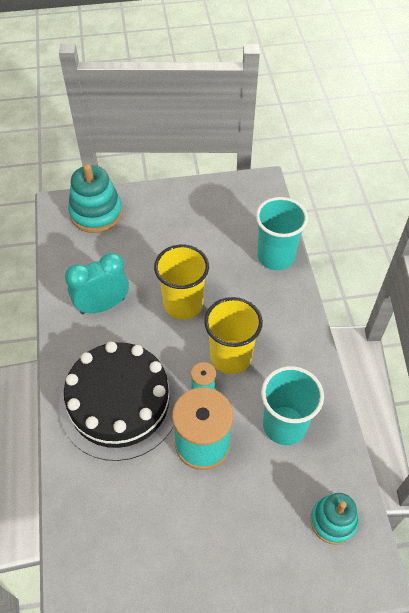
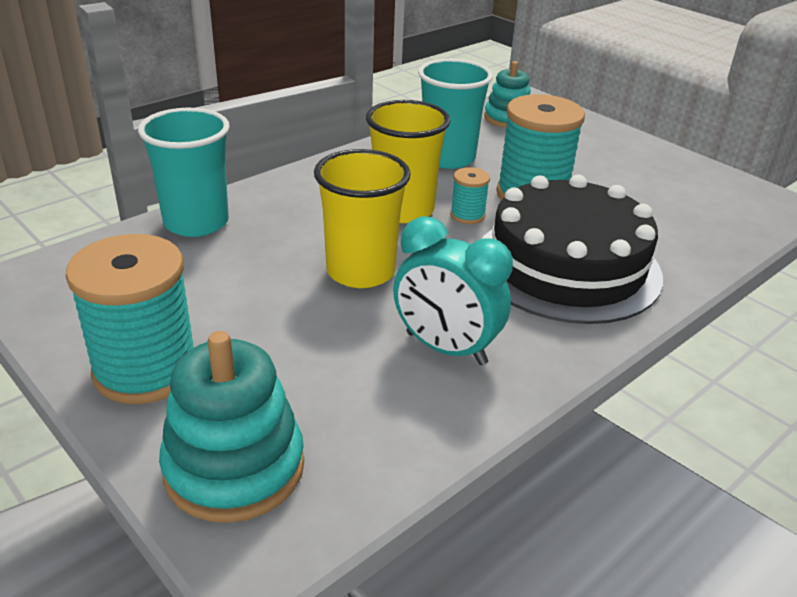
camera: 125 degrees left, 20 degrees down
none -> turquoise spool [65,234,194,404]

